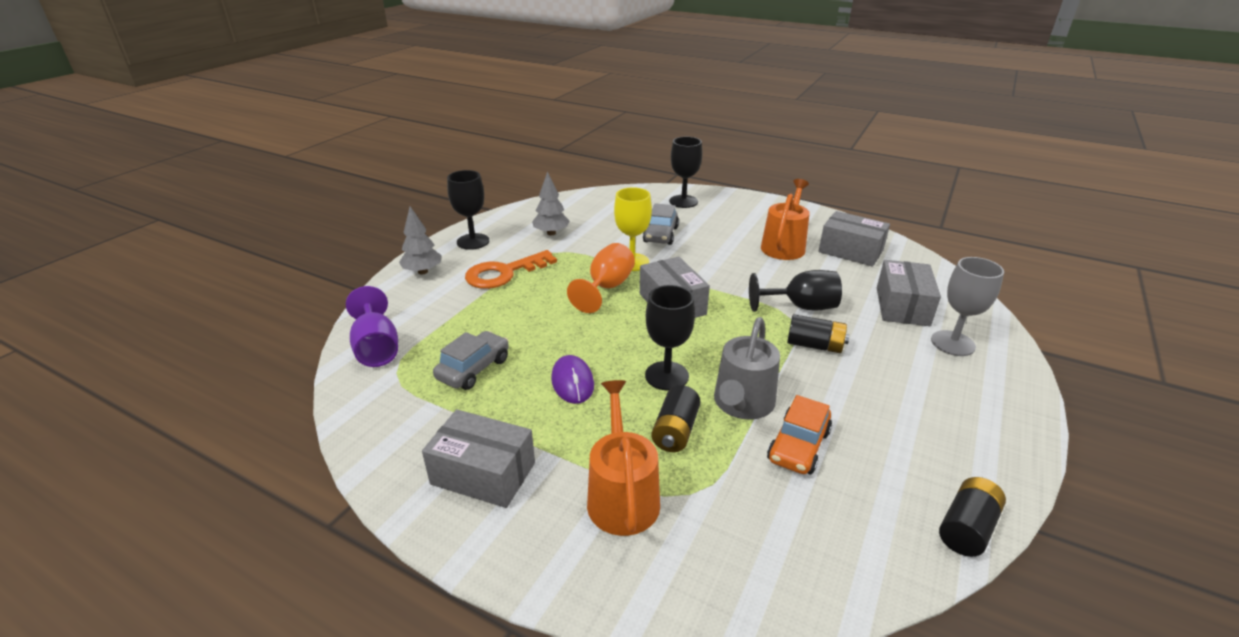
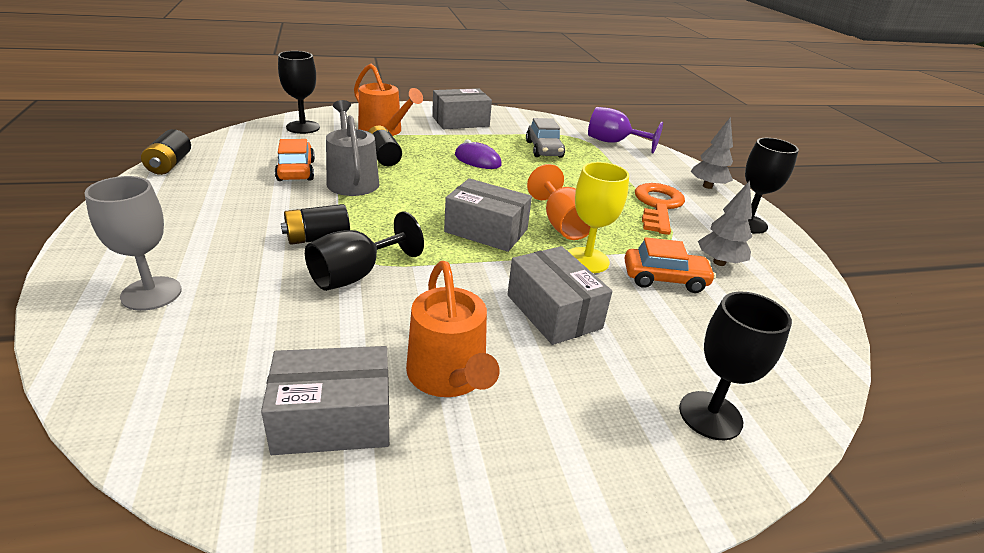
camera: 135 degrees right, 0 degrees up
grey car [643,203,679,245] -> none
black goblet [645,285,695,390] -> black goblet moved to [278,51,320,134]
grey box [877,260,941,326] -> grey box moved to [507,246,612,345]
none -> orange car [625,237,716,293]

